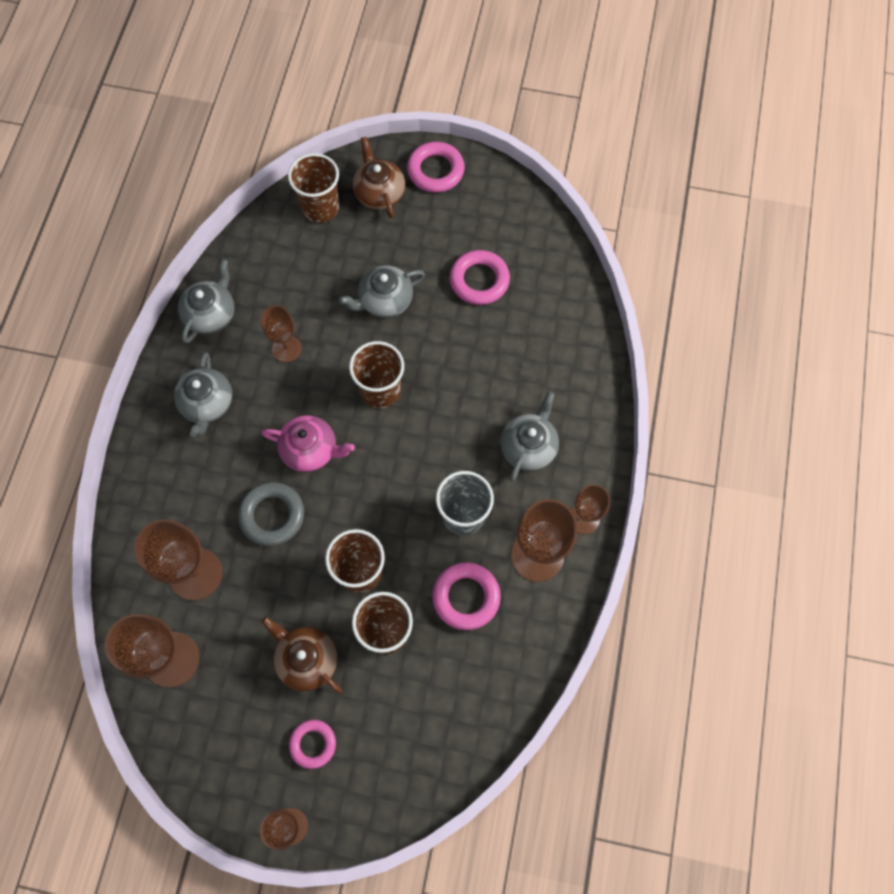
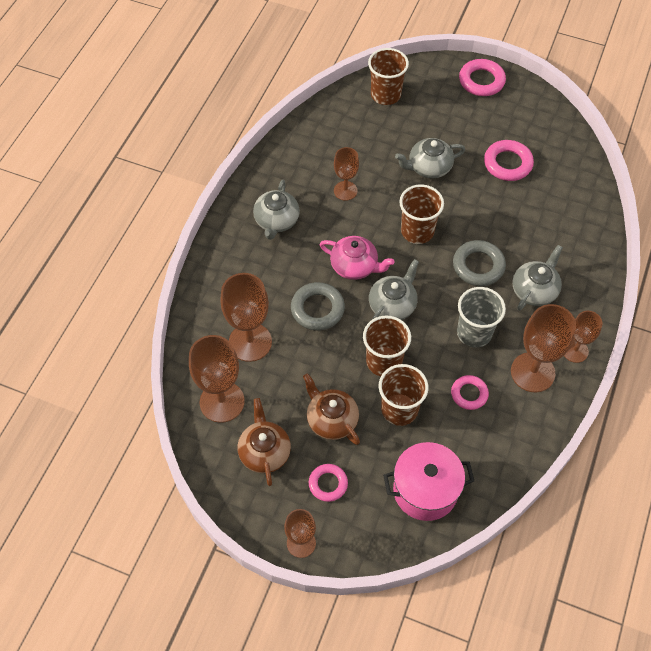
camera: 10 degrees right, 10 degrees down
grey teapot [178,259,234,344] -> grey teapot moved to [369,259,419,320]
brown teapot [353,137,405,218] -> brown teapot moved to [238,398,291,486]
pink ring [432,562,501,630] -> pink ring [451,375,489,410], size x0.66
none -> pink pot [383,442,474,521]
none -> grey ring [453,240,506,286]

